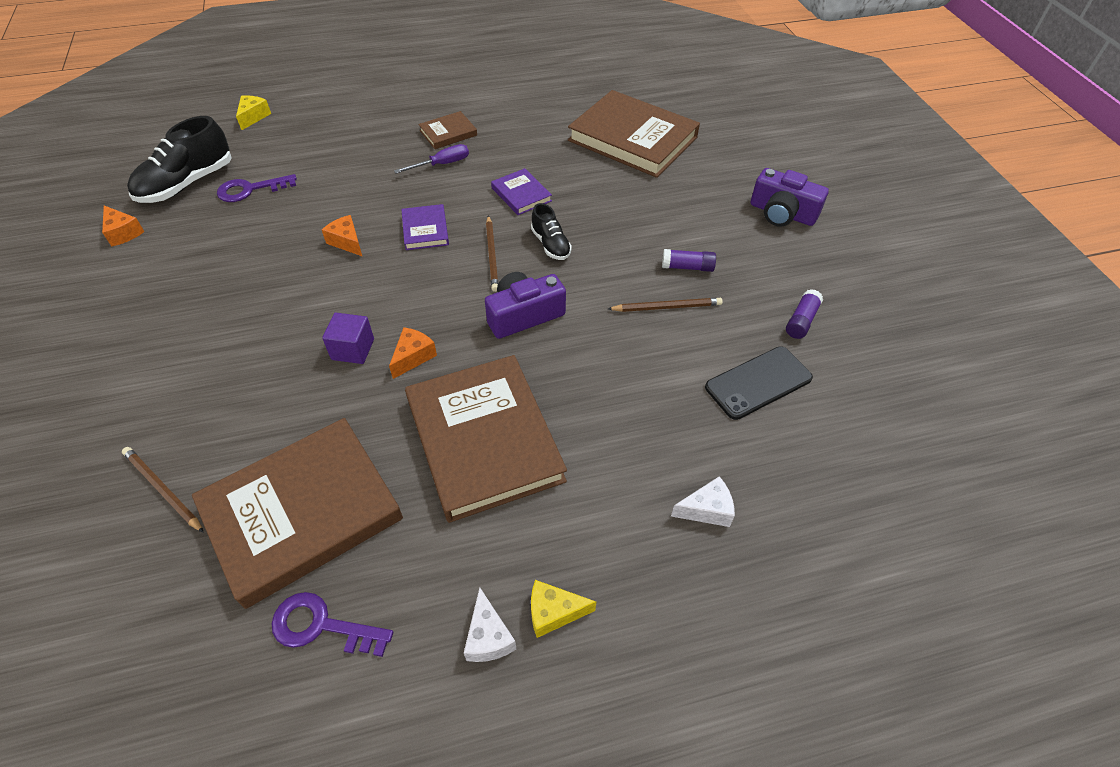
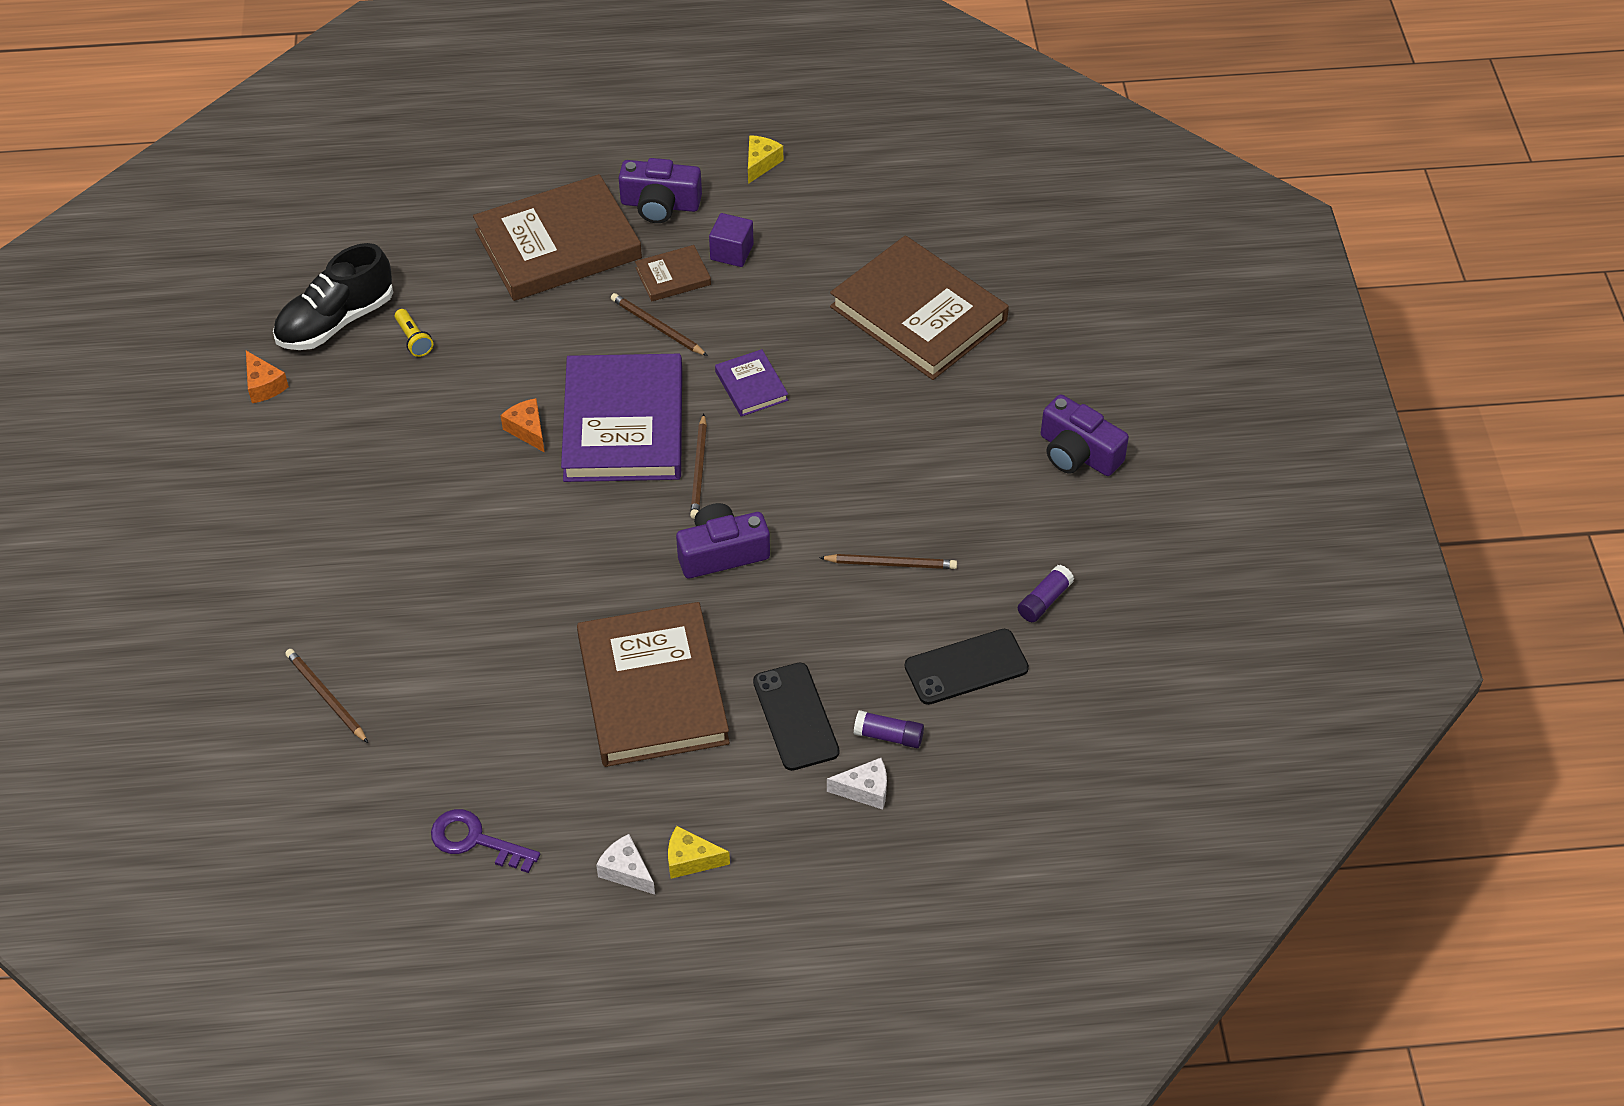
camera: 10 degrees right, 0 degrees up
brown book [192,418,403,609] -> brown book moved to [473,174,642,301]
purple key [217,174,297,202] -> yellow flashlight [395,309,433,357]
yellow cheese [236,95,271,130] -> yellow cheese moved to [748,135,783,184]
purple cube [322,313,374,364] -> purple cube moved to [709,213,754,267]
orange cheese [389,327,437,379] -> none
purple screwdriver [394,144,469,174] -> brown pencil [611,293,708,356]
purple book [401,204,449,250] -> purple book [561,354,682,482], size x2.20
white cheese [464,588,516,662] -> white cheese turned 135 degrees clockwise [596,834,655,895]
black shoe [531,203,572,260] -> none
purple glue stick [662,249,716,272] -> purple glue stick moved to [854,710,924,748]
none -> purple camera [619,158,702,223]
none -> black phone [753,663,839,771]

